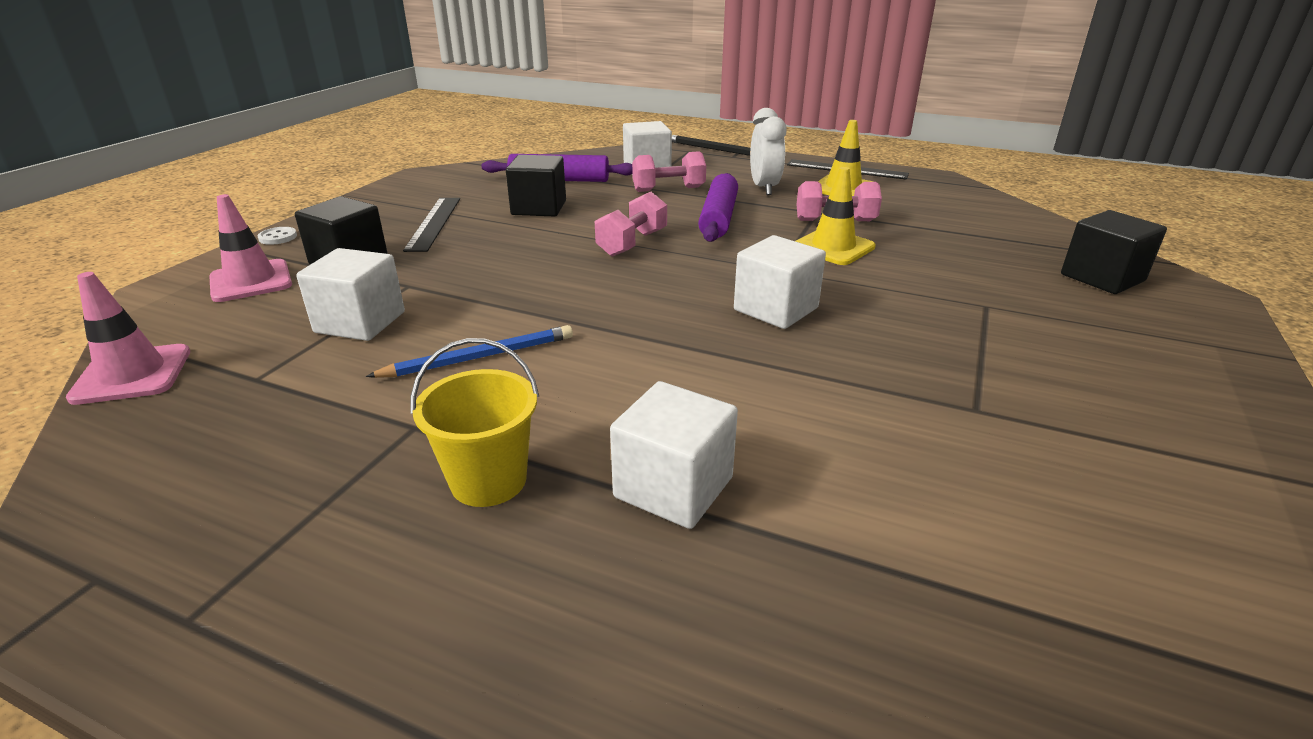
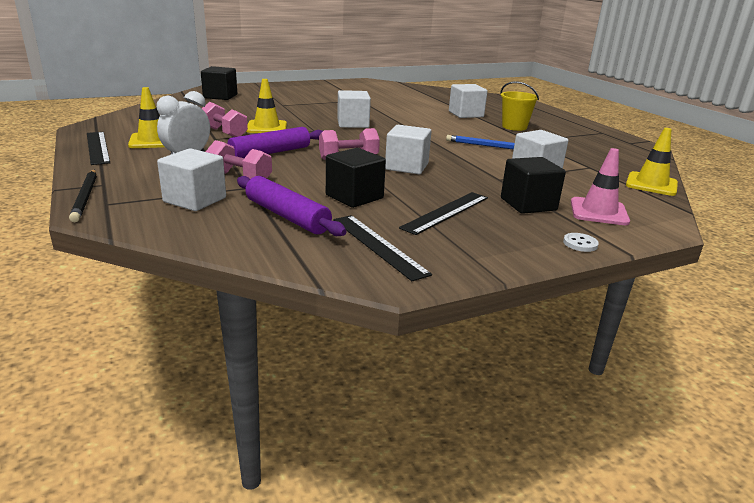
camera: 140 degrees left, 5 degrees down
pink traffic cone [66,272,190,405] -> yellow traffic cone [626,128,678,196]
none -> black ruler [333,215,432,281]
none -> white cube [385,125,431,174]

